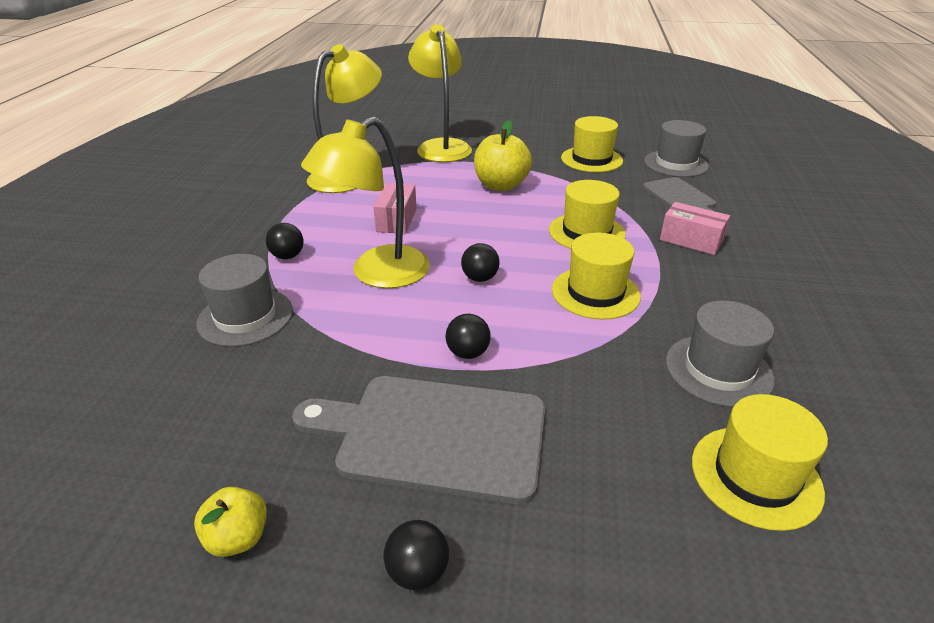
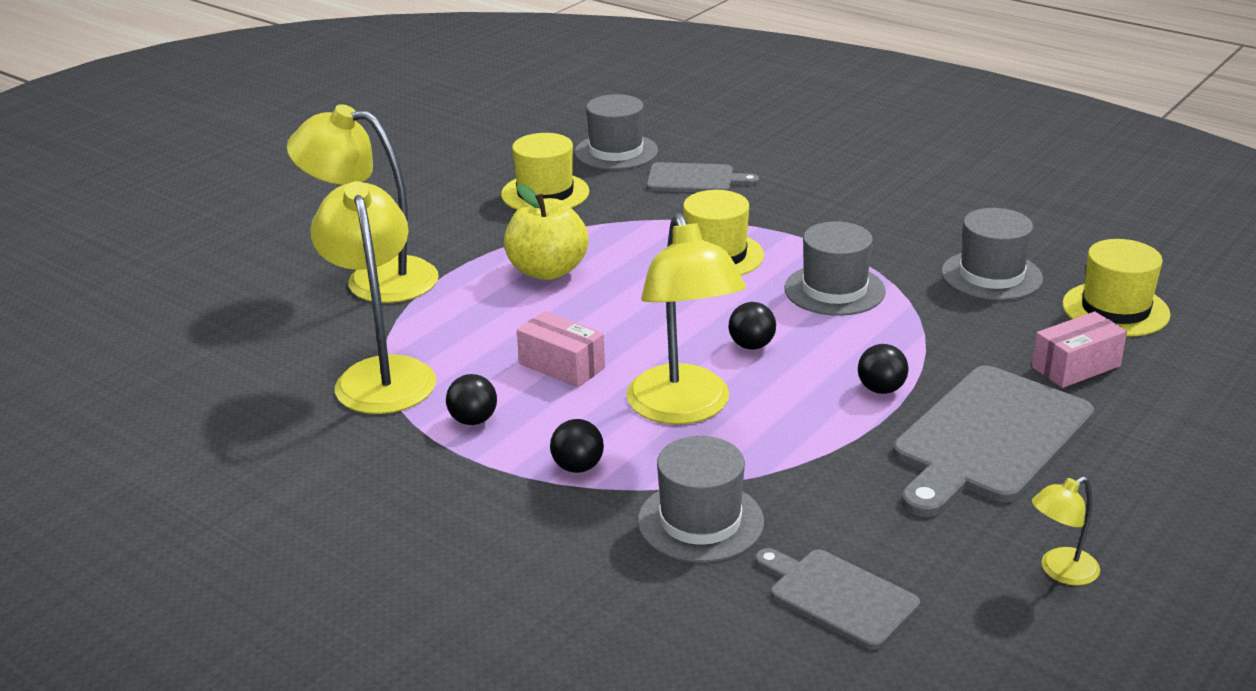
camera: 60 degrees left, 5 degrees down
yellow apple [194,487,267,557] -> yellow lamp [1032,476,1100,586]
black ball [384,520,449,590] -> black ball moved to [446,374,497,425]
yellow hat [552,233,641,319] -> grey hat [785,221,886,316]
pink box [660,202,730,255] -> pink box moved to [1032,311,1127,388]
none -> grey cutting board [755,548,920,650]

